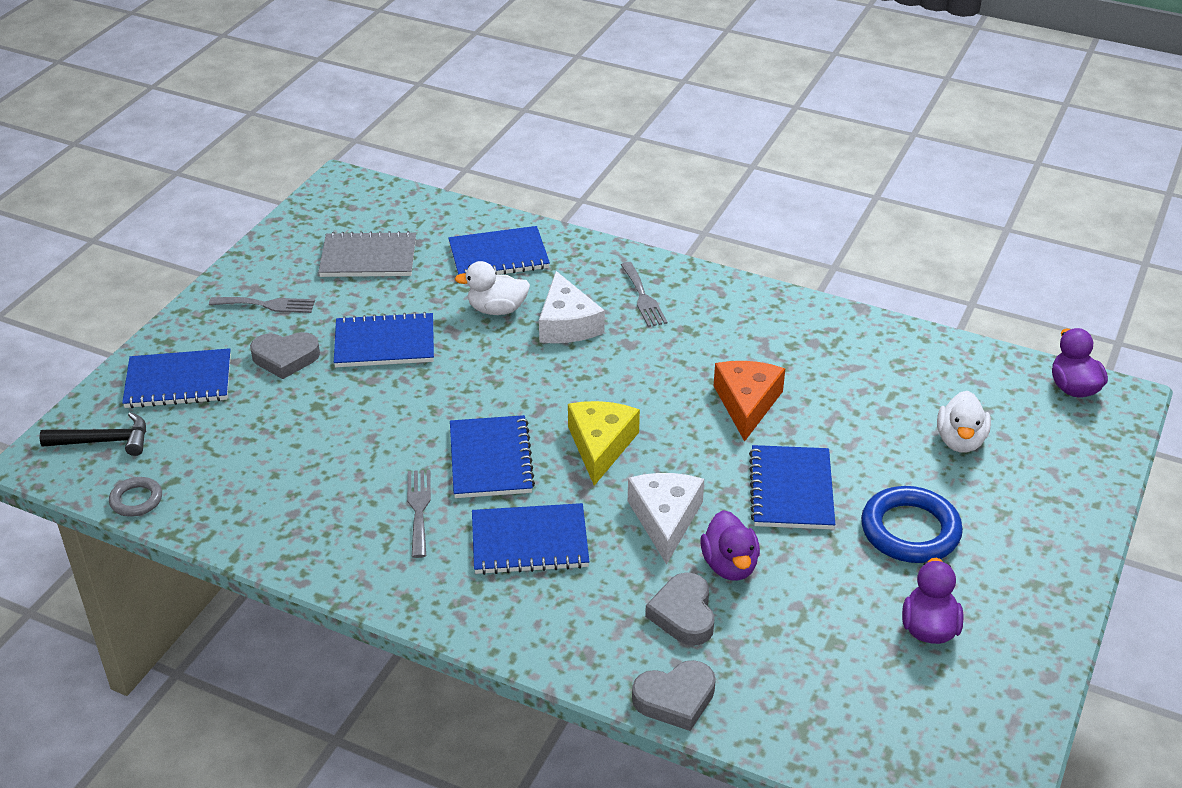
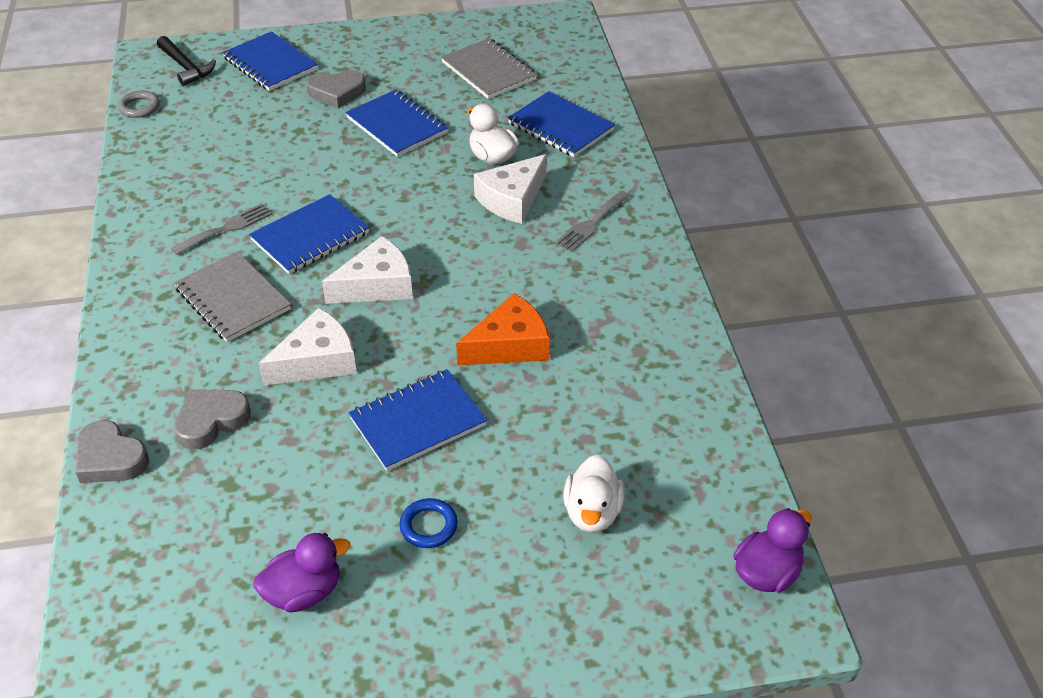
camera: 55 degrees right, 5 degrees up
grey fork [209,297,315,313] -> none
grey heart [250,332,320,379] -> grey heart turned 60 degrees counterclockwise [306,70,366,109]
blue notebook [472,503,589,575] -> grey notebook [174,252,291,342]
yellow cheese [568,401,640,486] -> white cheese [322,236,413,304]
purple duck [700,510,760,581] -> none
blue ring [861,486,963,563] -> blue ring [399,498,458,548], size x0.53
white duck [937,391,991,453] -> white duck turned 60 degrees counterclockwise [563,455,625,533]

